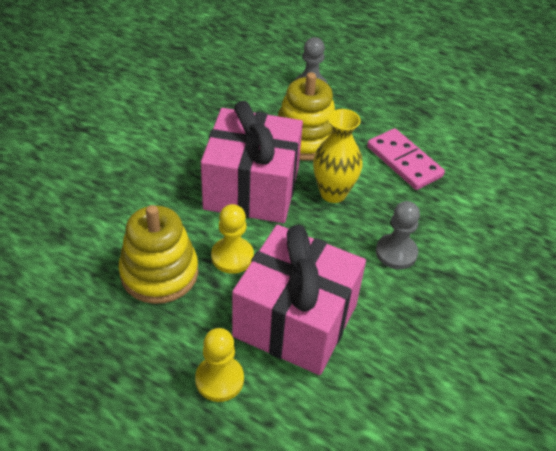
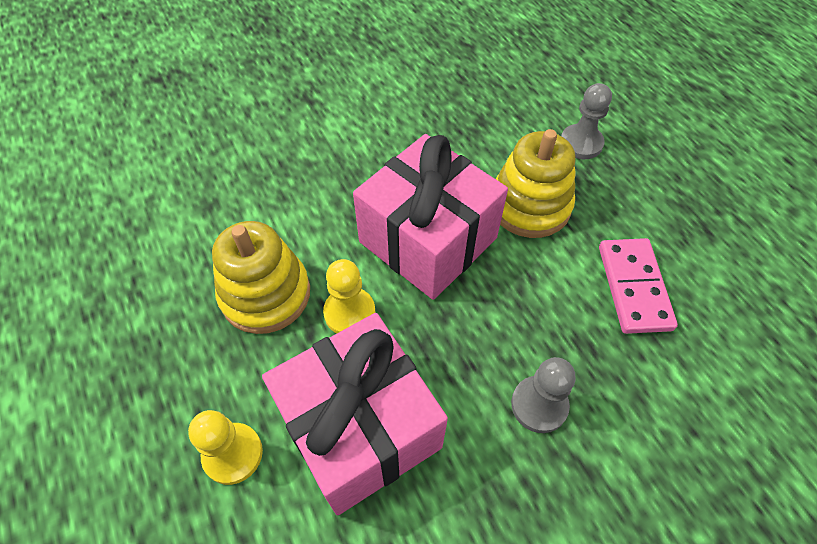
camera: 35 degrees right, 10 degrees up
yellow vase [313,109,363,203] -> none

